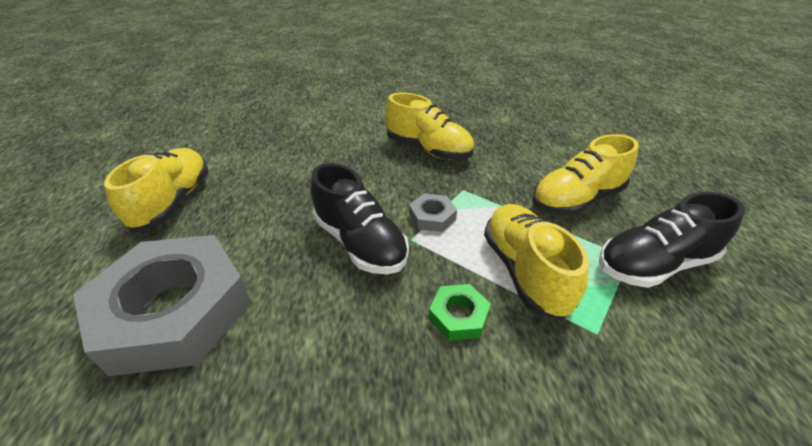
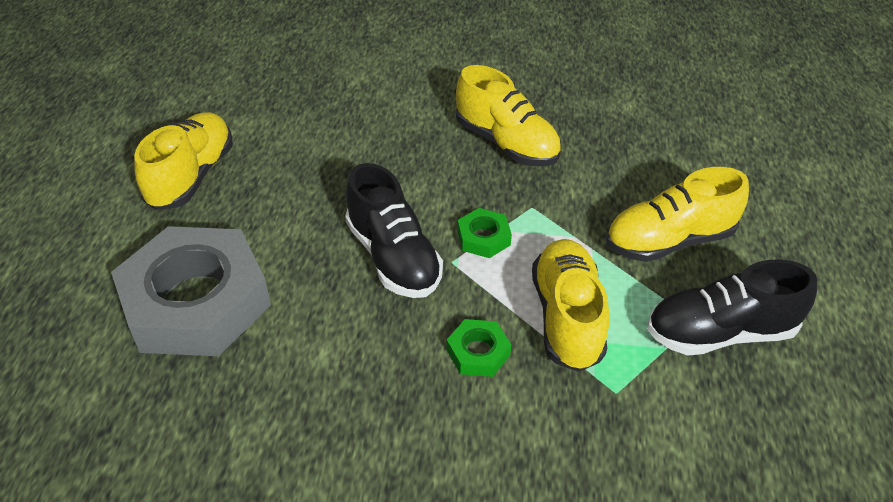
camera: 10 degrees right, 5 degrees up
grey nut [409,194,457,232] -> green nut [457,208,512,258]

